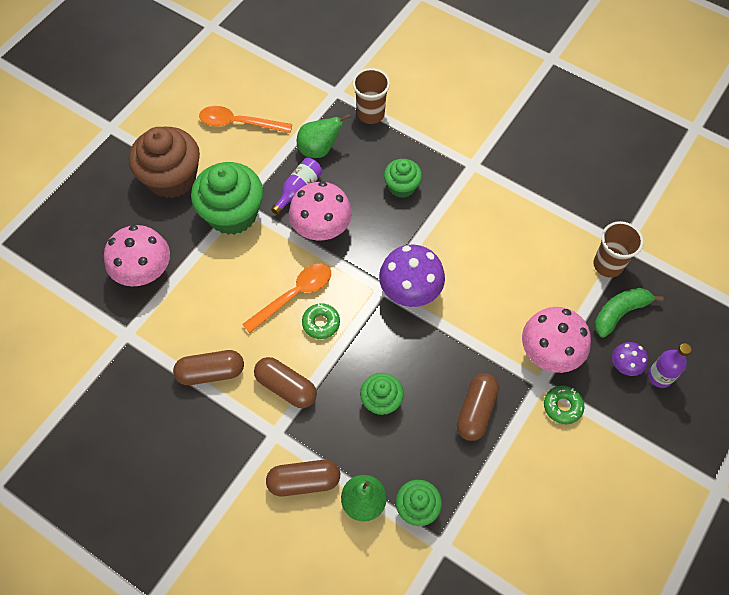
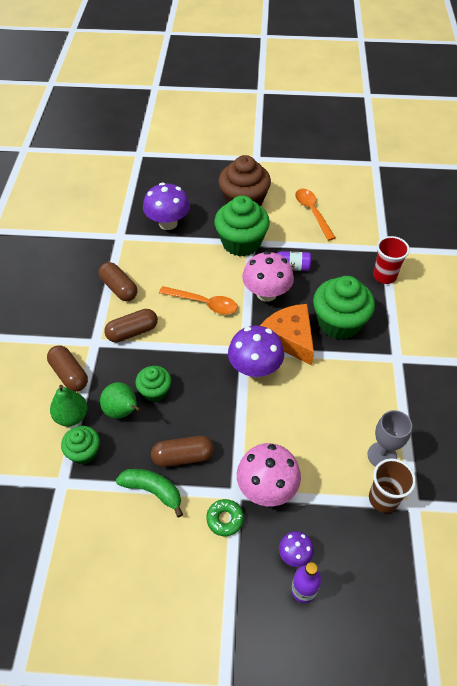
camera: 60 degrees right, 10 degrees down
pink mushroom [104,225,170,286] -> purple mushroom [143,183,190,230]
brown capsule [254,357,317,408] -> brown capsule turned 60 degrees clockwise [104,309,158,343]
green pear [297,114,351,158] -> green pear moved to [100,382,141,419]
green donut [302,303,340,339] -> none
brown cup [352,68,390,124] -> red cup [373,236,410,284]
green cupcake [384,159,422,198] -> green cupcake [313,276,375,339], size x1.82
green banana [594,288,664,338] -> green banana moved to [116,469,183,517]
none -> orange cheese [260,304,314,365]
none -> grey goblet [368,410,412,467]

